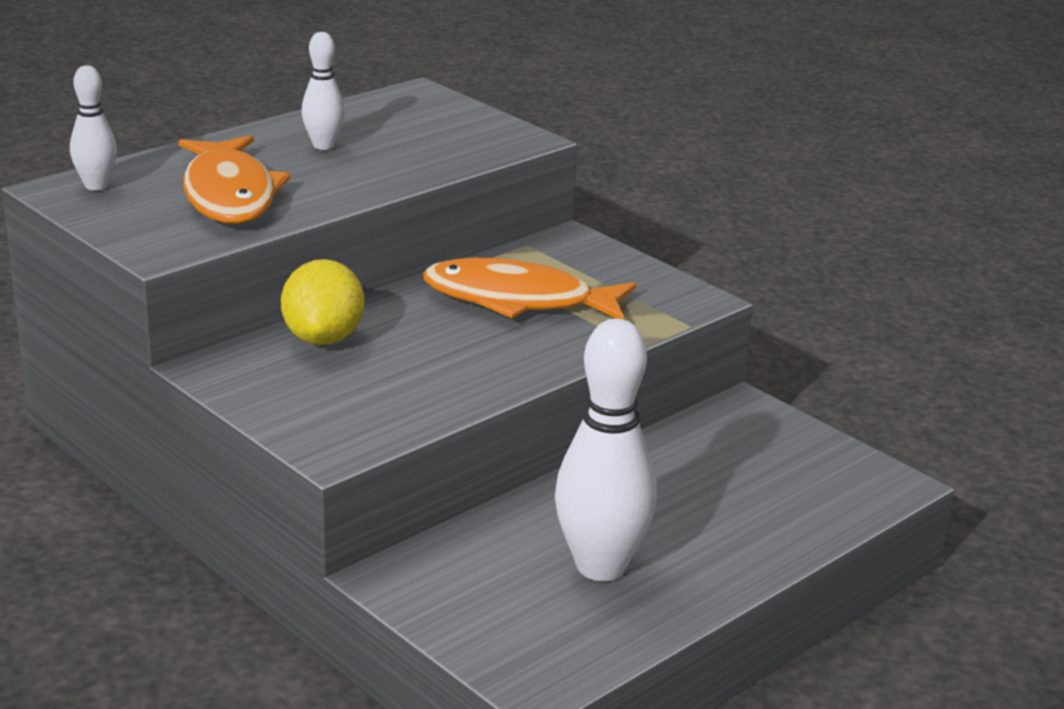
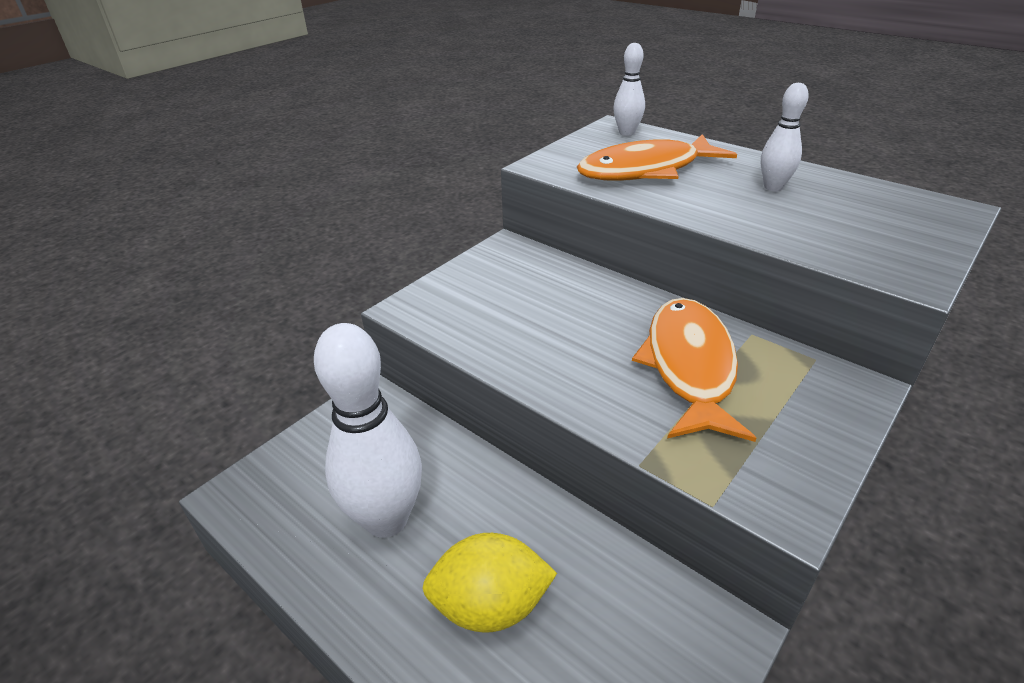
camera: 85 degrees right, 10 degrees up
yellow lemon [281,259,364,345] -> yellow lemon moved to [422,533,557,633]

